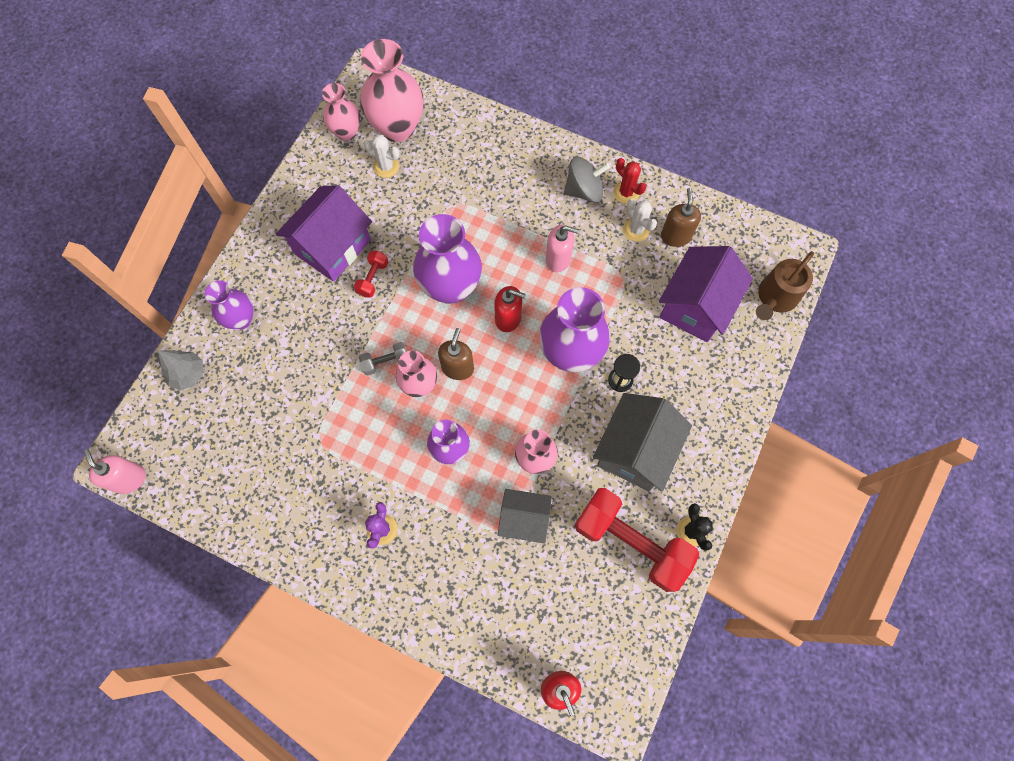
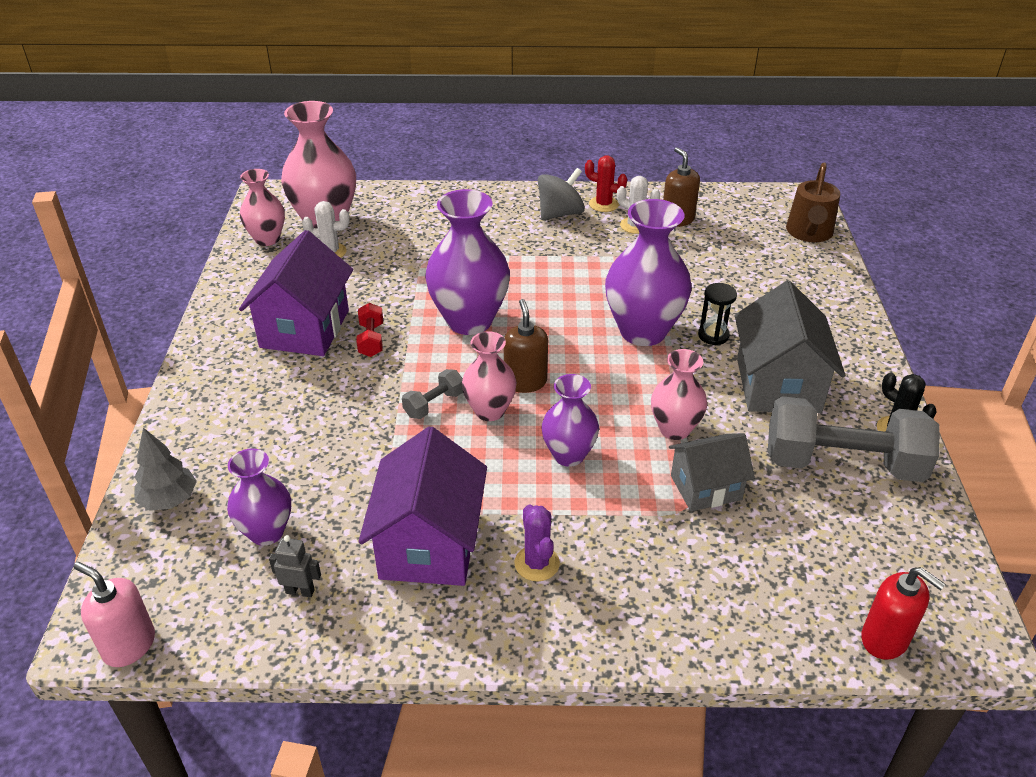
camera: 25 degrees left, 30 degrees down
purple vase [205,280,254,329] -> purple vase moved to [227,448,291,546]
red soap dispenser [494,286,526,332] -> none
pink soap dispenser [546,225,580,273] -> none
red dumbbell [574,488,699,592] -> grey dumbbell [768,396,939,482]
purple house [659,246,753,342] -> purple house moved to [359,427,487,586]
none -> grey robot [269,535,321,597]

